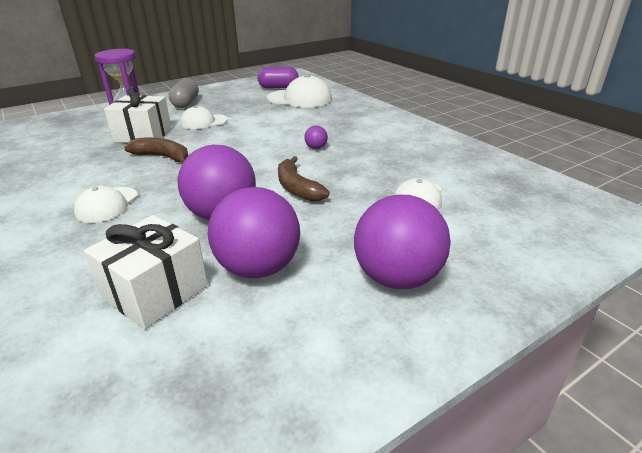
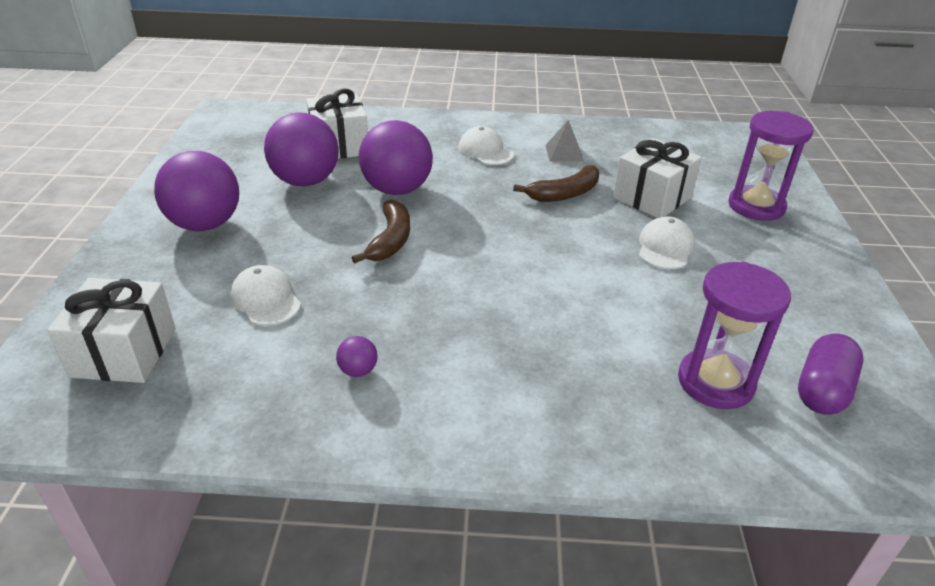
camera: 125 degrees right, 5 degrees up
grey capsule [169,78,199,108] -> none
white cap [266,74,332,108] -> purple hourglass [678,262,791,409]
brown banana [278,156,330,202] -> brown banana turned 90 degrees clockwise [352,200,410,263]
purple ball [304,126,328,149] -> purple ball moved to [336,336,378,377]
none -> white gift [47,278,176,383]
none -> grey pyramid [545,120,584,162]

